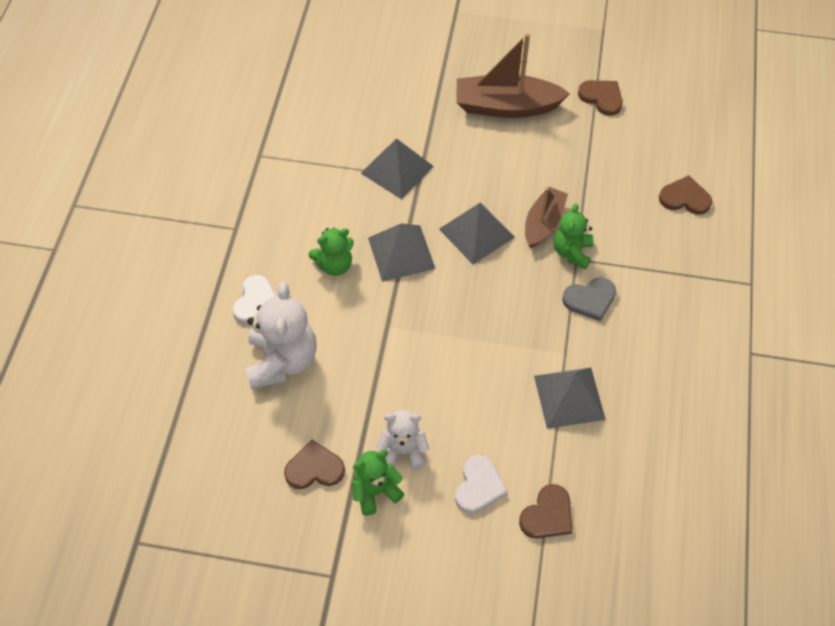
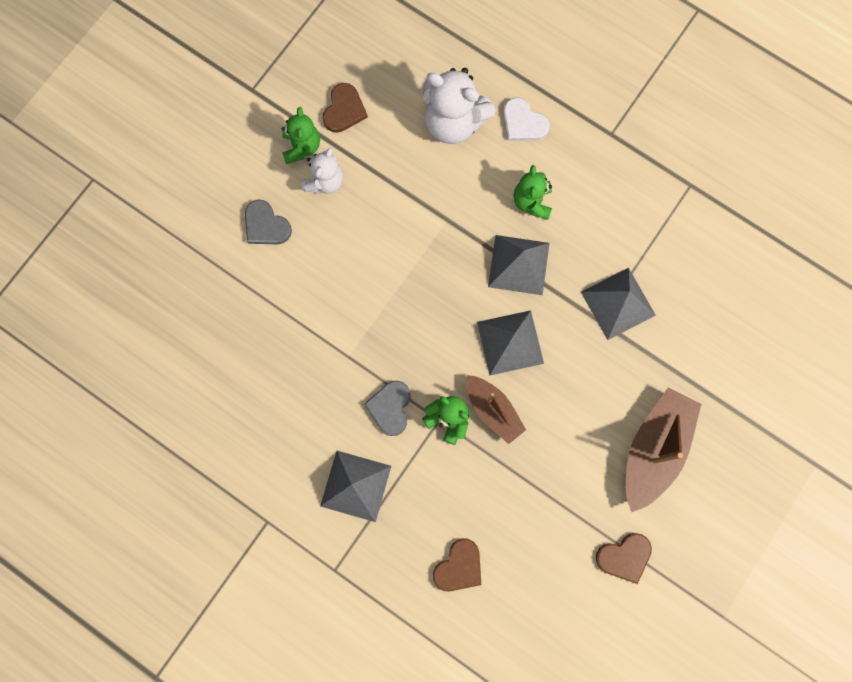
camera: 115 degrees right, 20 degrees up
white heart [455,455,508,513] -> grey heart [245,199,292,244]
brown heart [519,484,572,538] -> none
grey pyramid [534,367,606,429] -> grey pyramid moved to [320,451,391,522]

